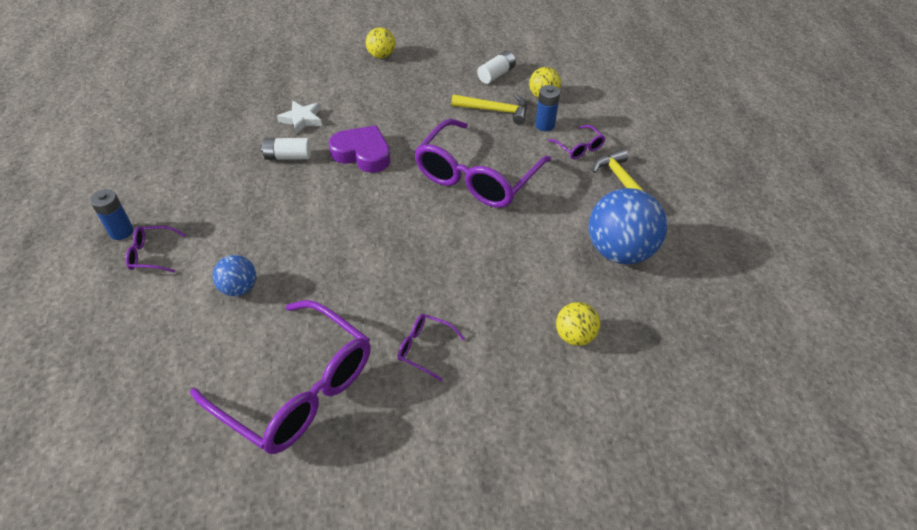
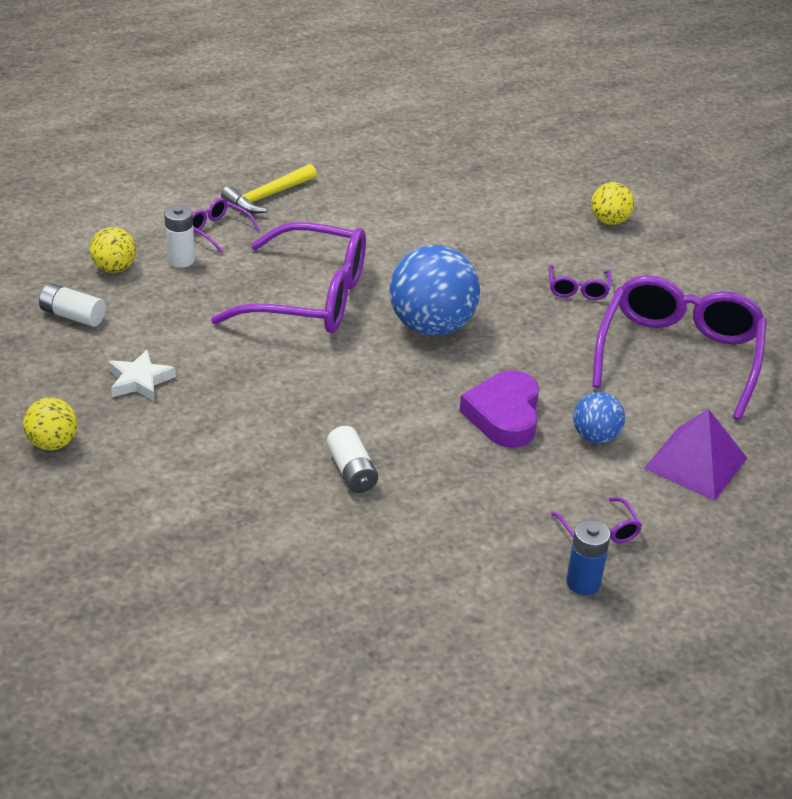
camera: 110 degrees left, 10 degrees down
white star [277,101,322,134] -> white star moved to [108,350,176,401]
purple heart [329,125,390,173] -> purple heart moved to [460,370,539,448]
yellow hammer [451,94,527,124] -> none
blue battery [535,85,560,131] -> white battery [164,205,195,268]
purple glasses [548,125,605,159] -> purple glasses turned 90 degrees counterclockwise [193,198,260,253]
yellow ball [556,302,600,346] -> yellow ball moved to [591,182,634,225]
blue ball [589,188,667,264] -> blue ball moved to [389,245,480,336]
none -> purple pyramid [644,409,747,501]

